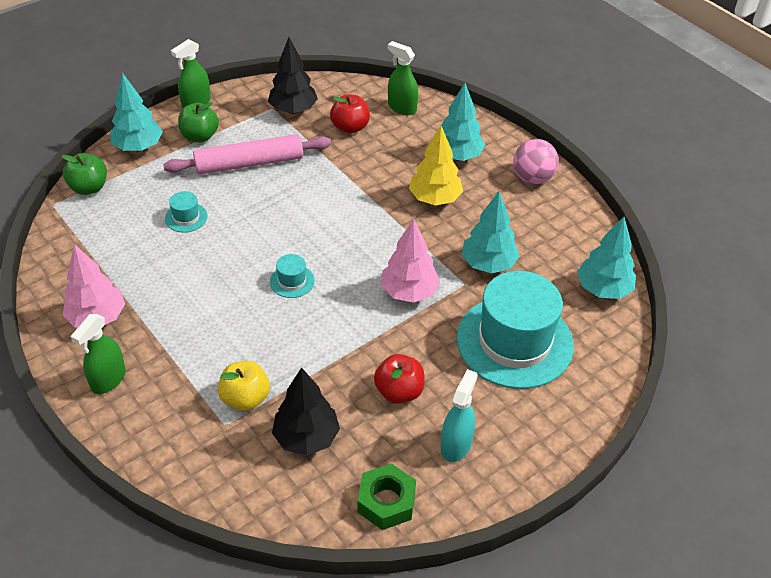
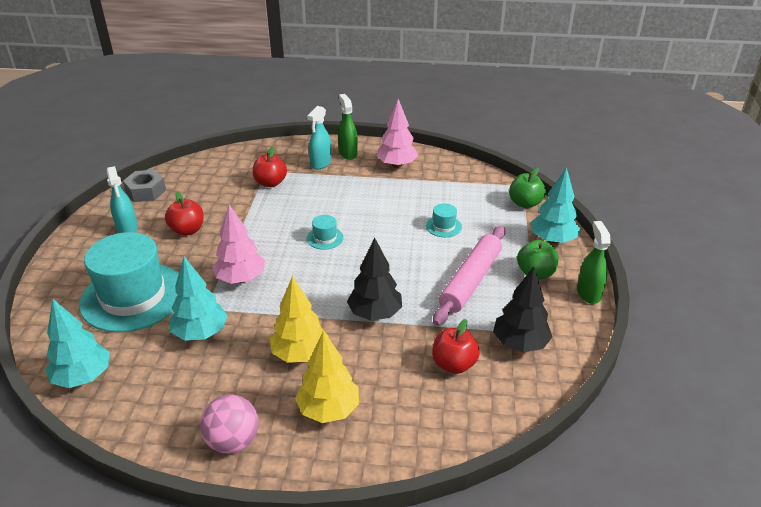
camera: 135 degrees right, 10 degrees down
yellow apple [218,361,270,411] -> red apple [253,146,287,187]
black tree [272,367,340,455] -> black tree moved to [347,238,402,321]
green nut [358,463,416,530] -> grey nut [123,170,166,202]
green spray bottle [388,41,418,115] -> none
turquoise tree [441,83,485,161] -> yellow tree [295,331,359,423]
none -> turquoise spray bottle [307,106,332,170]

